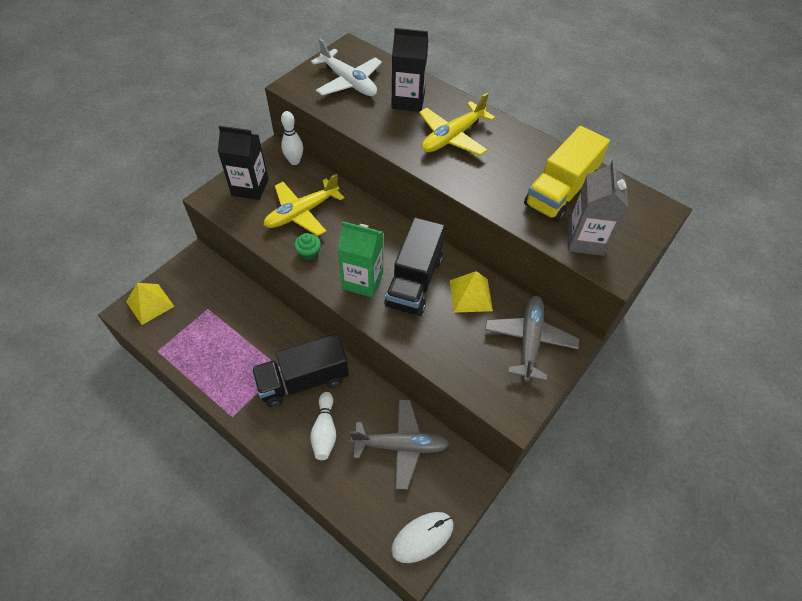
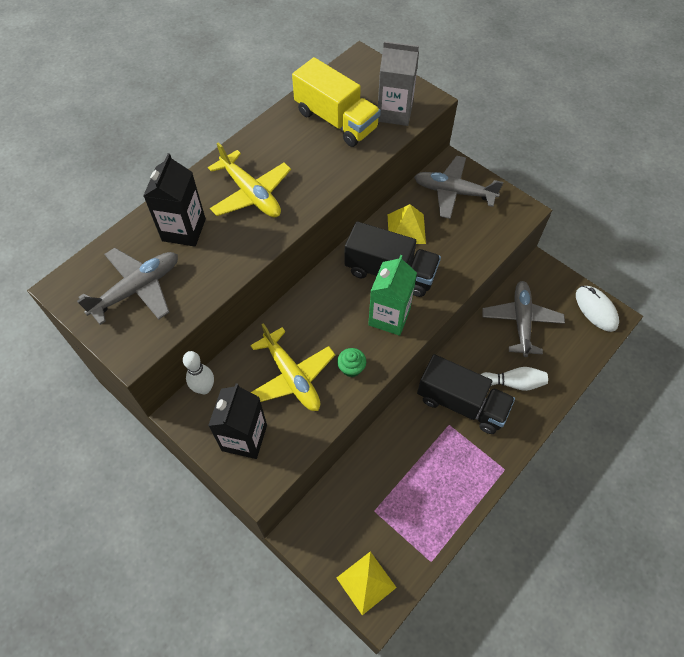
camera: 85 degrees left, 5 degrees up
black truck [252,334,349,407] -> black truck turned 45 degrees counterclockwise [417,354,515,434]
white plane [311,39,382,96] -> grey plane [77,248,178,325]

